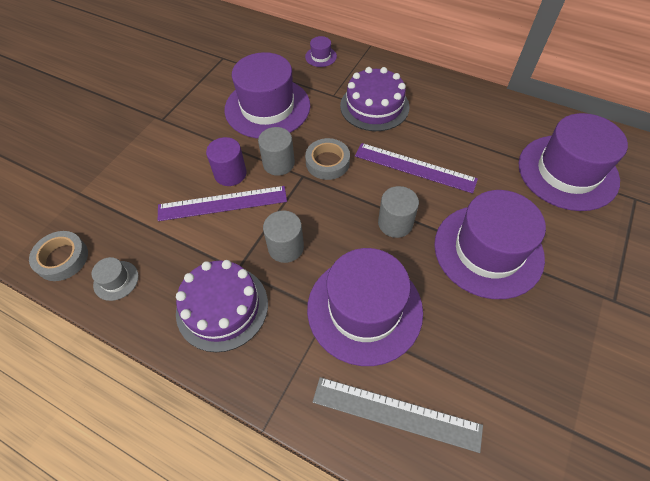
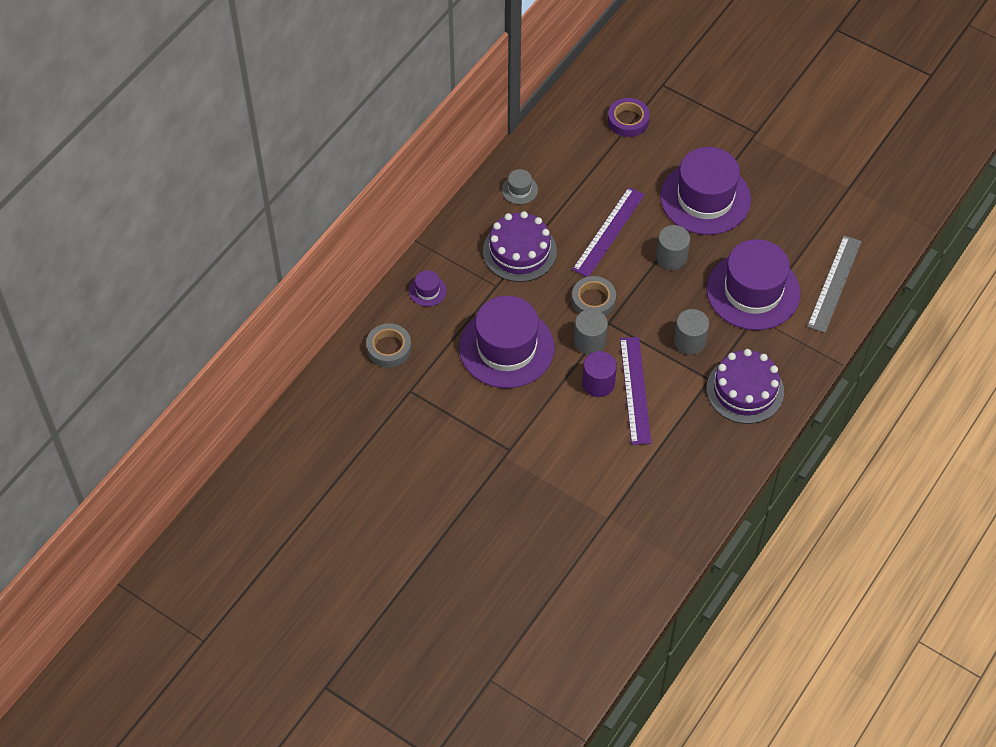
camera: 85 degrees left, 0 degrees up
grey tape [29,231,88,281] -> grey tape moved to [366,323,411,368]
grey hat [92,257,139,301] -> grey hat moved to [502,169,538,204]
purple hat [519,113,628,211] -> purple tape [608,98,650,137]

